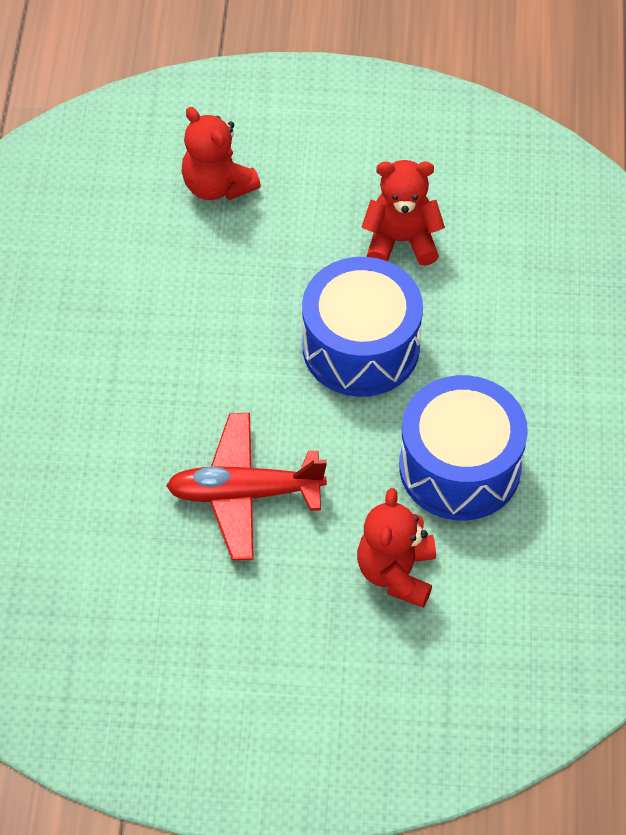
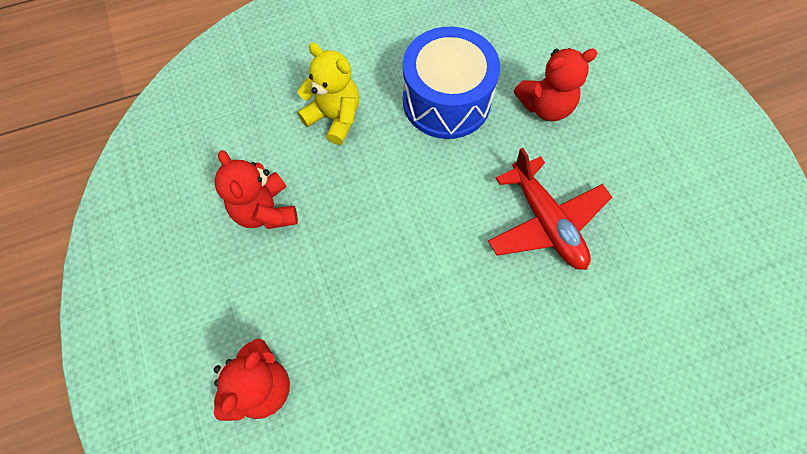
camera: 115 degrees left, 10 degrees up
blue drum [302,257,423,397] -> none
none -> yellow teddy bear [297,43,359,145]

